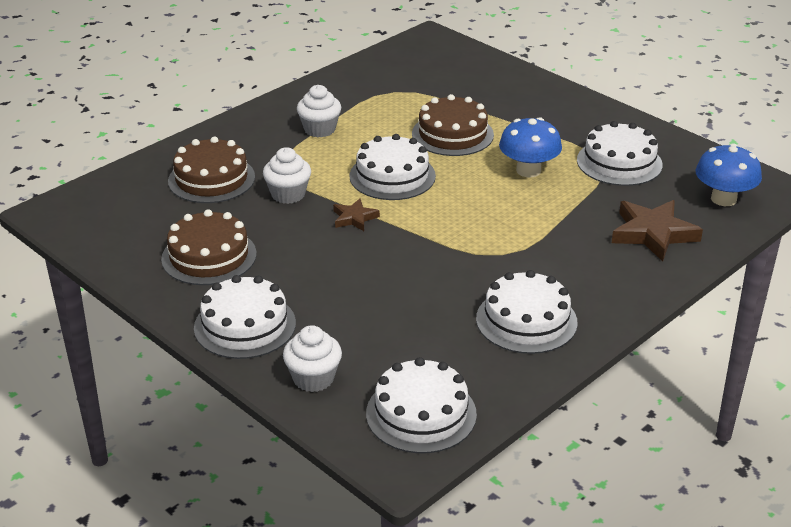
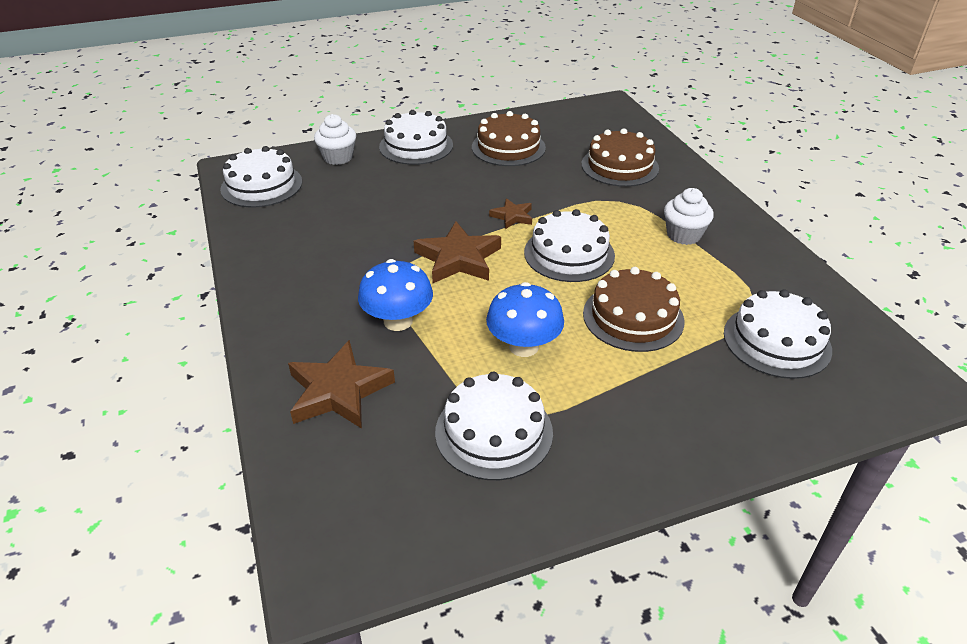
camera: 115 degrees right, 5 degrees up
white cupcake [263,147,311,204] -> none
white cake [476,270,578,354] -> white cake moved to [724,289,832,379]
blue mushroom [696,143,762,206] -> blue mushroom moved to [358,259,433,331]
none -> brown star [414,221,501,283]

